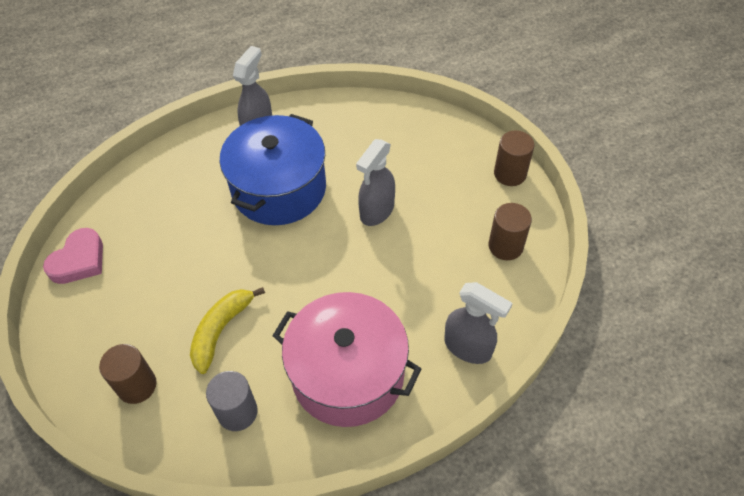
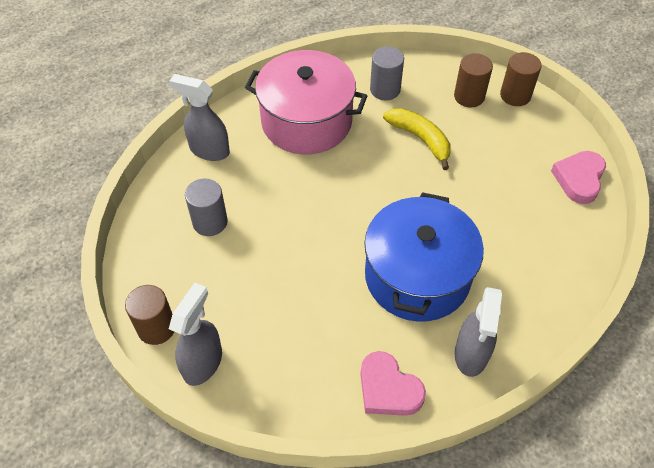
camera: 170 degrees right, 0 degrees up
yellow banana [190,287,265,374] -> yellow banana turned 60 degrees counterclockwise [383,108,451,170]
grey spray bottle [356,139,395,226] -> grey spray bottle moved to [169,283,222,386]
brown cylinder [488,203,532,260] -> brown cylinder moved to [500,52,542,106]
none -> grey cylinder [185,178,228,236]
none -> pink heart [360,351,426,416]

